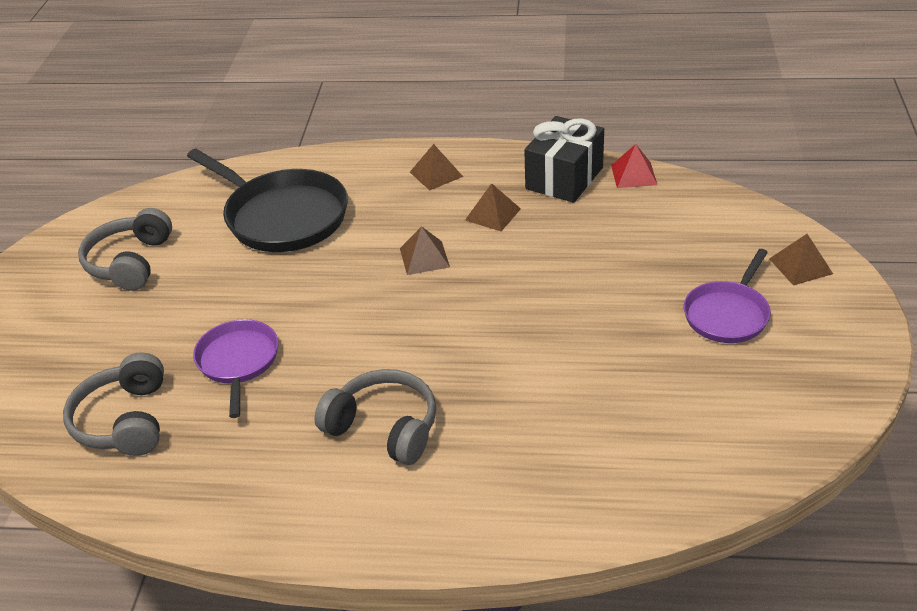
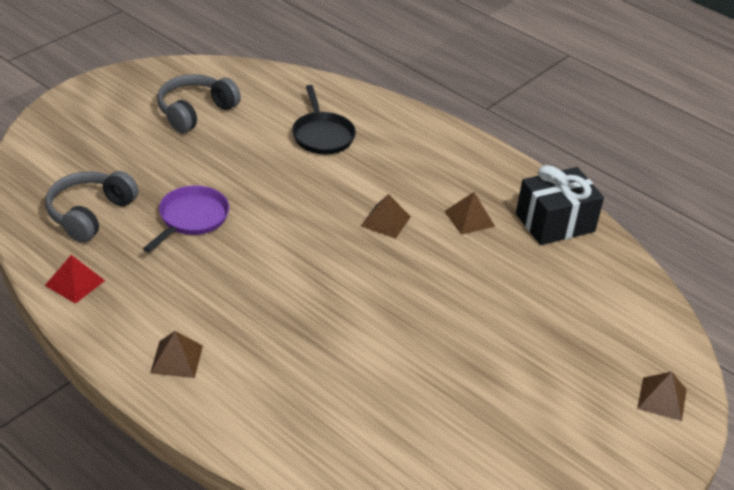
camera: 30 degrees right, 0 degrees up
black pan [187,149,348,252] -> black pan [292,85,356,154], size x0.59
grey headphones [314,369,436,465] -> none
brown pyramid [410,144,463,191] -> brown pyramid moved to [150,331,203,378]
red pyramid [611,144,657,188] -> red pyramid moved to [45,255,105,304]
purple pan [684,249,771,343] -> none

